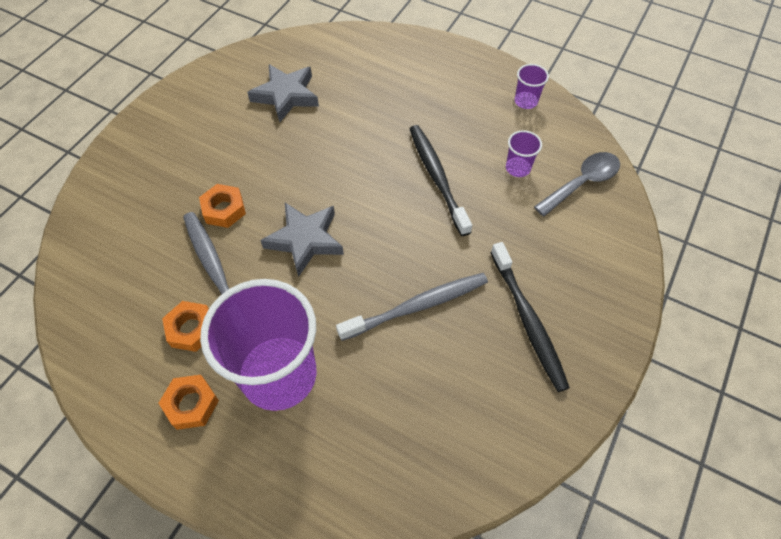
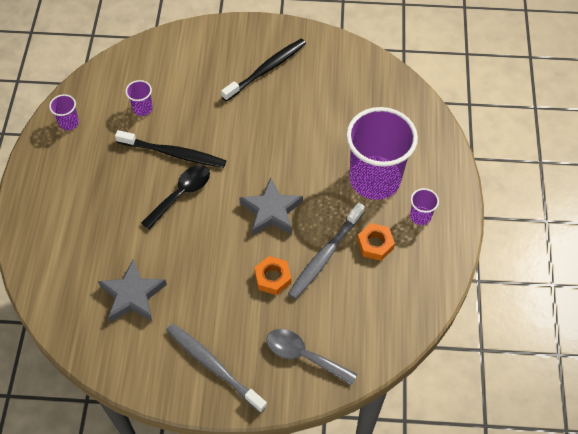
camera: 115 degrees left, 0 degrees up
orange nut [159,375,219,430] -> purple cup [410,188,439,225]
grey toothbrush [336,273,488,341] -> grey toothbrush moved to [166,323,267,413]
black toothbrush [410,125,472,236] -> black toothbrush turned 120 degrees counterclockwise [115,130,226,168]
grey spoon [534,152,620,216] -> grey spoon moved to [266,329,357,386]
none -> black spoon [141,165,210,230]

